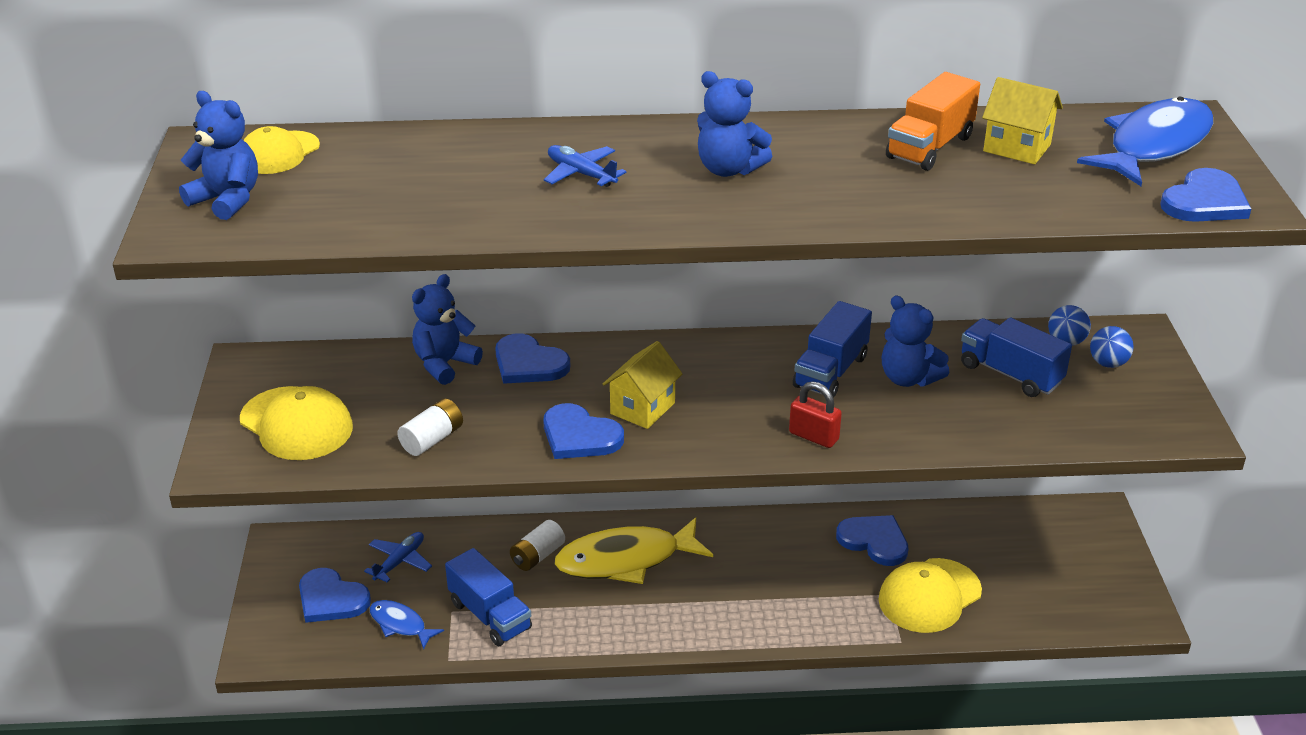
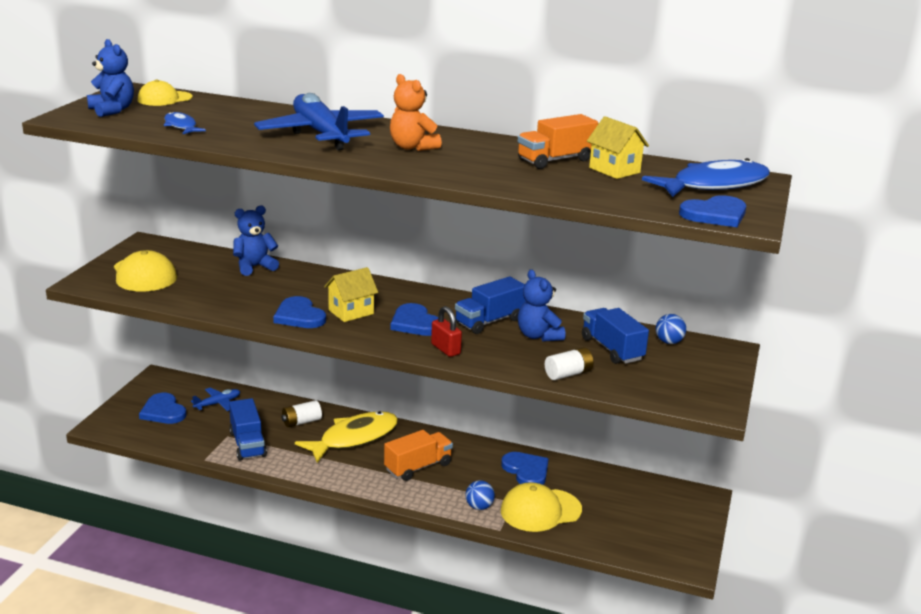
camera: 20 degrees right, 10 degrees down
blue fish [370,600,444,650] -> blue fish moved to [164,112,206,134]
white battery [397,398,463,456] -> white battery moved to [545,347,593,380]
blue heart [495,334,570,384] -> blue heart moved to [390,303,438,336]
blue plane [544,145,626,187] -> blue plane [254,93,384,150], size x2.21
yellow fish [555,517,713,584] -> yellow fish turned 135 degrees clockwise [295,411,398,463]
blue teddy bear [697,71,772,177] -> orange teddy bear [390,74,442,151]
blue ball [1090,326,1134,368] -> blue ball moved to [465,480,495,510]
none -> orange truck [384,430,453,481]

